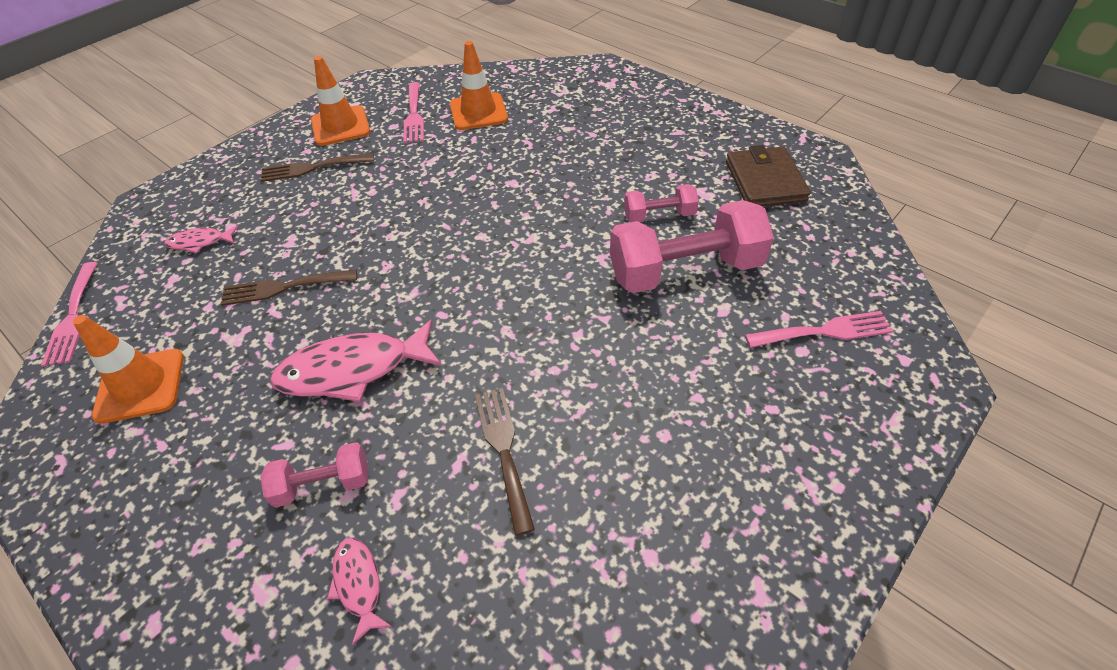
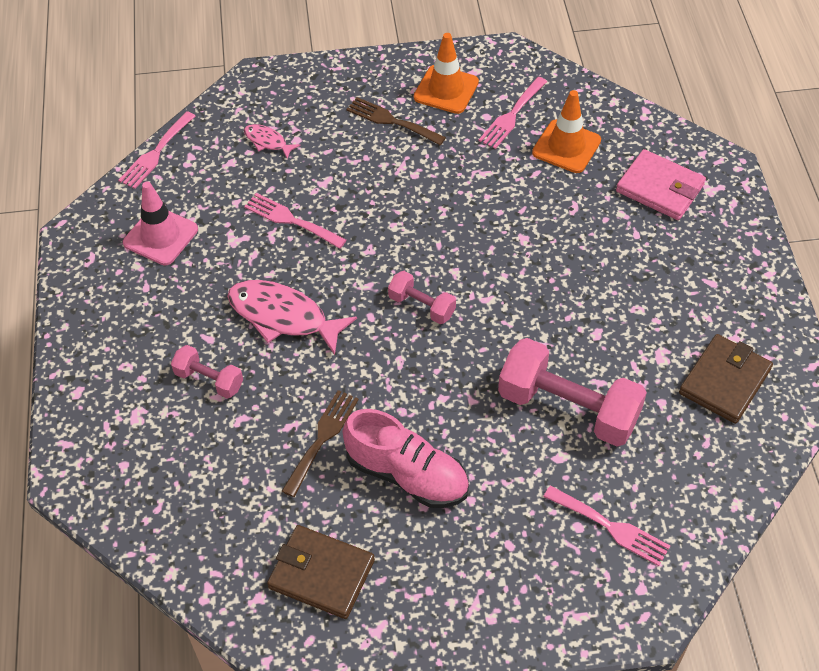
camera: 40 degrees right, 5 degrees up
orange traffic cone [73,315,184,424] -> pink traffic cone [123,181,198,266]
brown fork [221,270,357,306] -> pink fork [244,193,347,249]
pink fish [327,537,392,645] -> none
pink dumbbell [624,184,699,222] -> pink dumbbell moved to [388,271,456,324]
none -> brown wallet [267,525,375,619]
none -> pink shoe [343,409,469,508]
none -> pink wallet [616,149,706,220]

